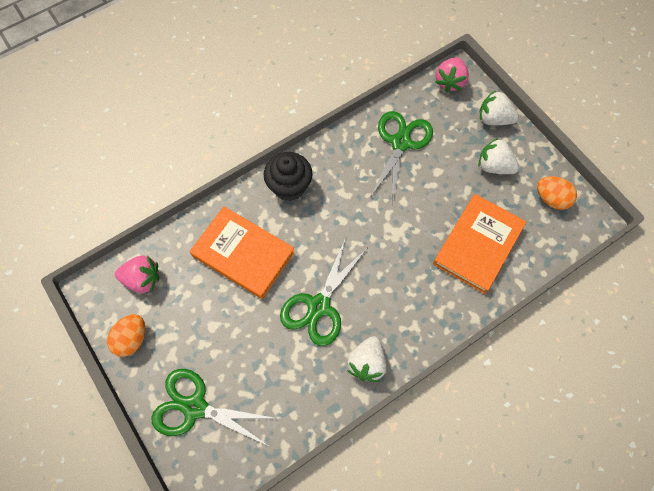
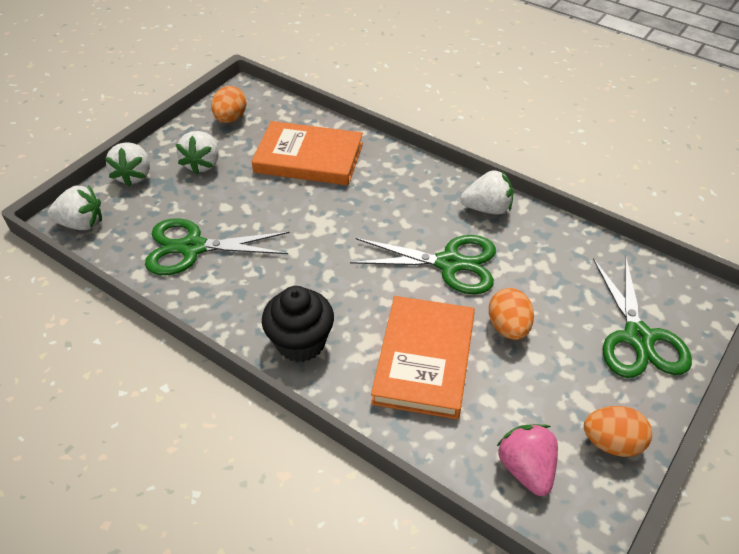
camera: 110 degrees left, 20 degrees down
pink strawberry [435,57,469,93] -> white strawberry [47,185,102,230]
none -> orange egg [489,288,534,340]

